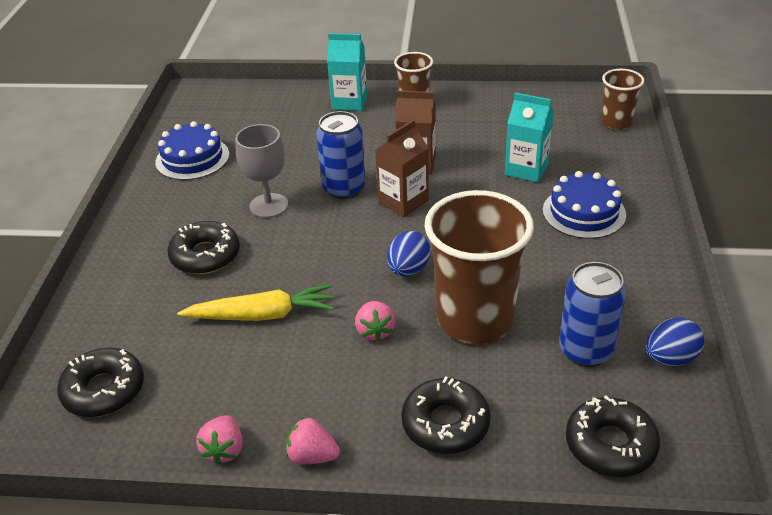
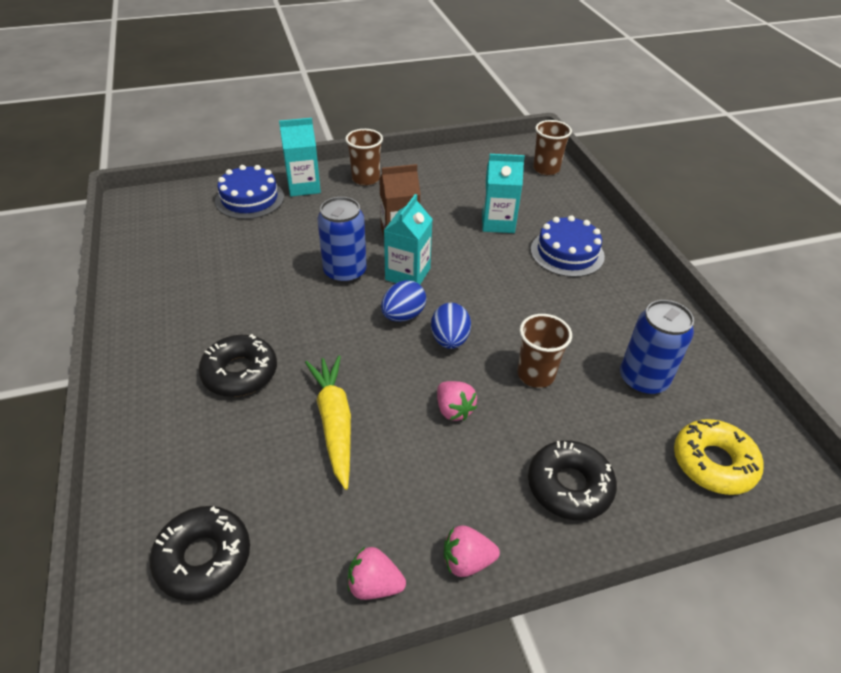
camera: 25 degrees left, 5 degrees up
blue cake [155,121,229,180] -> blue cake moved to [215,165,284,219]
yellow carrot [177,284,334,321] -> yellow carrot turned 75 degrees counterclockwise [305,355,351,490]
pink strawberry [196,415,243,465] -> pink strawberry turned 120 degrees clockwise [348,547,406,600]
grey goblet [236,124,288,218] -> none
brown carton [375,120,429,217] -> turquoise carton [384,194,433,284]
brown cup [424,190,534,344] -> brown cup [517,314,572,388], size x0.52
black donut [566,396,660,477] -> yellow donut [674,419,763,495]
blue egg [646,318,704,366] -> blue egg moved to [381,280,426,322]

